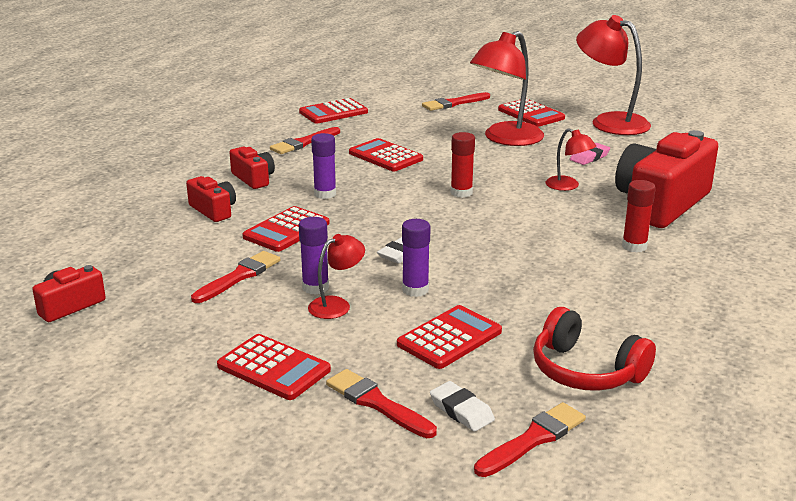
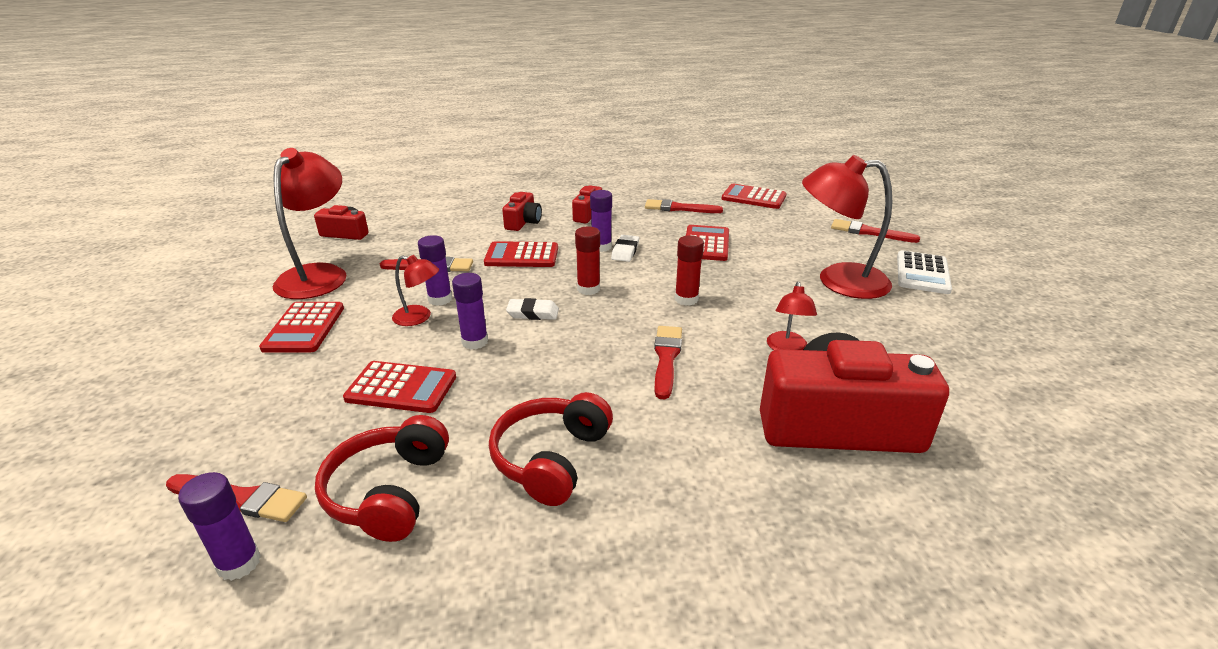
camera: 55 degrees right, 5 degrees up
red brush [326,369,437,438] -> red brush moved to [654,326,682,399]
white eraser [430,381,495,432] -> white eraser moved to [611,235,639,262]
red calculator [498,99,565,127] -> white calculator [897,250,952,294]
pink eraser [570,143,610,165] -> none
red lamp [576,15,651,135] -> red lamp moved to [273,148,347,299]
red glue stick [622,180,656,252] -> red glue stick moved to [575,226,600,295]
none -> purple glue stick [178,472,261,581]
none -> red headphones [489,392,613,506]

